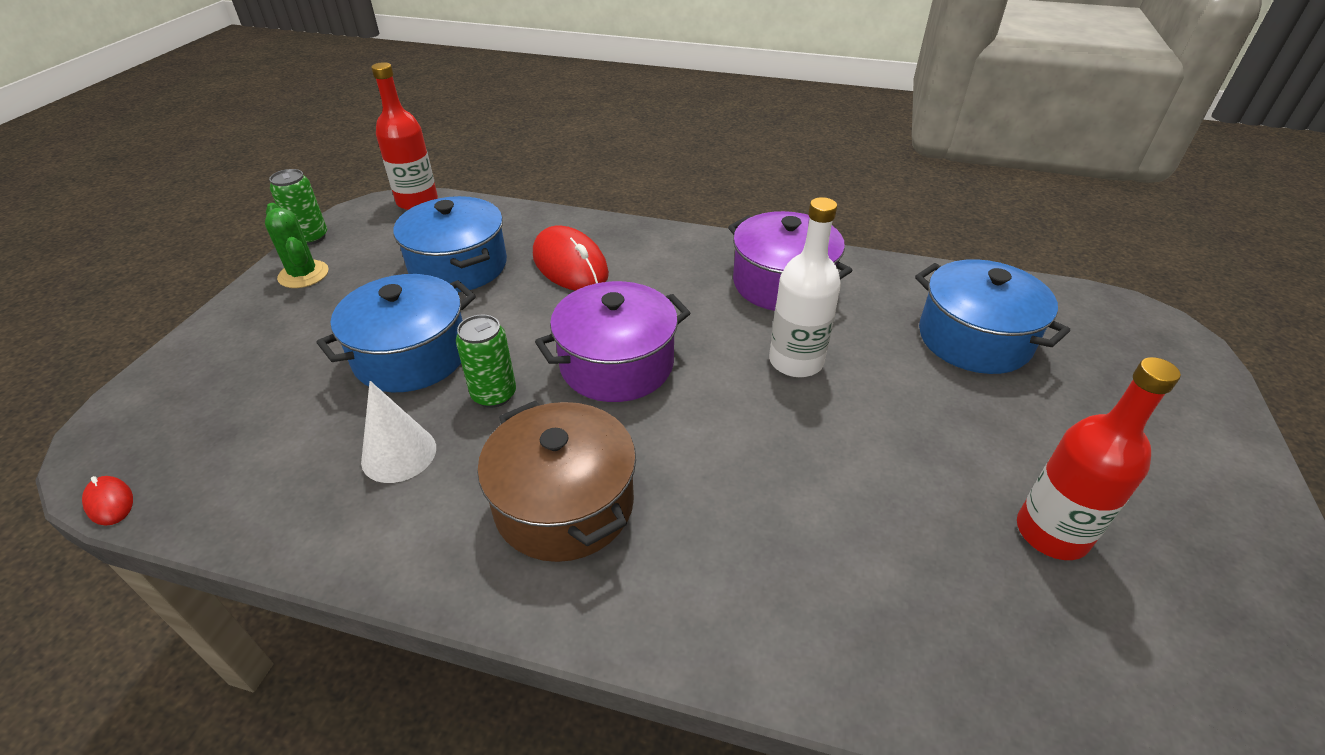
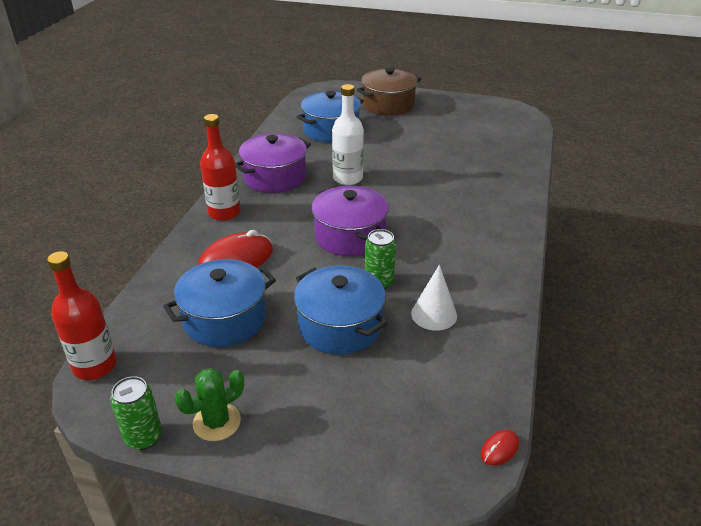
camera: 90 degrees left, 5 degrees down
brown pot [477,401,636,562] -> brown pot moved to [356,67,421,116]
red bottle [1017,357,1181,560] -> red bottle moved to [200,114,241,221]

